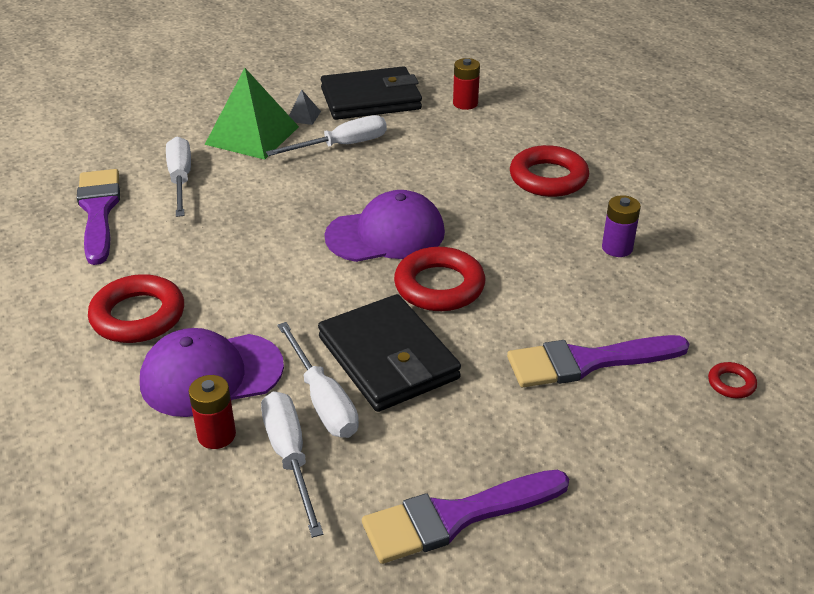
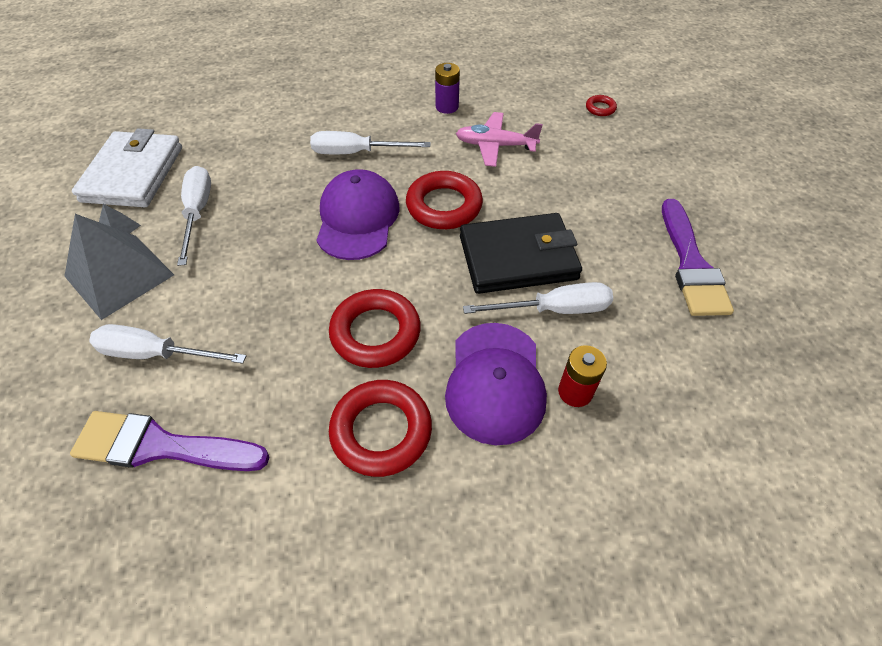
camera: 70 degrees left, 15 degrees up
green pyramid [205,68,299,160] -> grey pyramid [64,214,174,320]
white screwdriver [261,391,323,538] -> white screwdriver moved to [310,131,431,154]
black wallet [321,66,422,120] -> white wallet [72,128,182,207]
red battery [453,58,480,110] -> none
purple brush [507,335,689,387] -> none
red ring [510,145,589,197] -> red ring moved to [329,289,421,368]
none -> pink plane [456,112,543,167]

